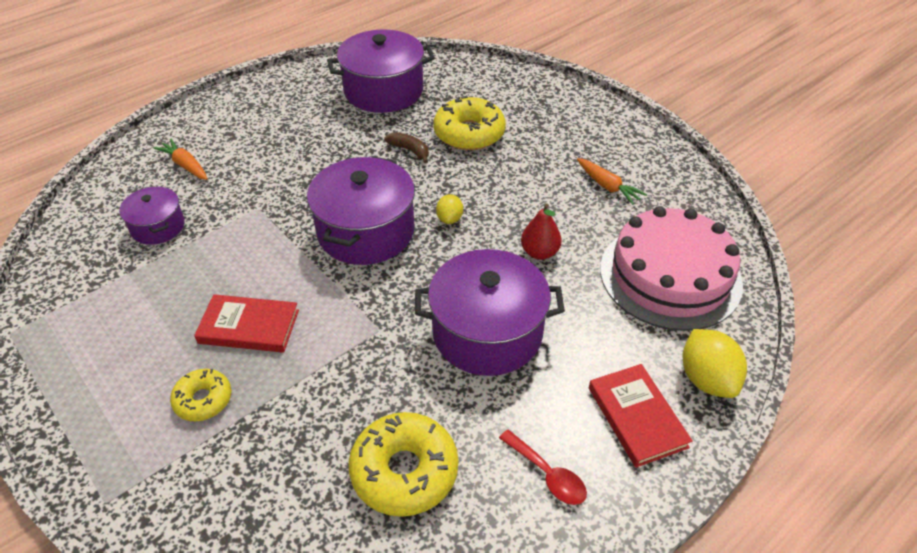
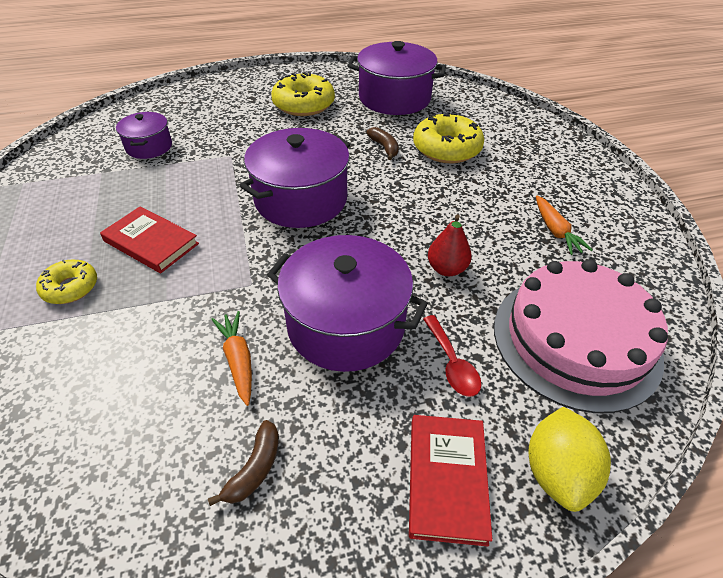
camera: 25 degrees right, 0 degrees up
orange carrot [154,139,208,180] -> orange carrot moved to [211,311,252,406]
yellow donut [349,412,458,517] -> yellow donut moved to [271,72,335,116]
yellow lemon [436,194,463,224] -> none
red spoon [499,429,587,505] -> red spoon moved to [423,315,481,397]
none -> brown banana [208,420,279,506]

